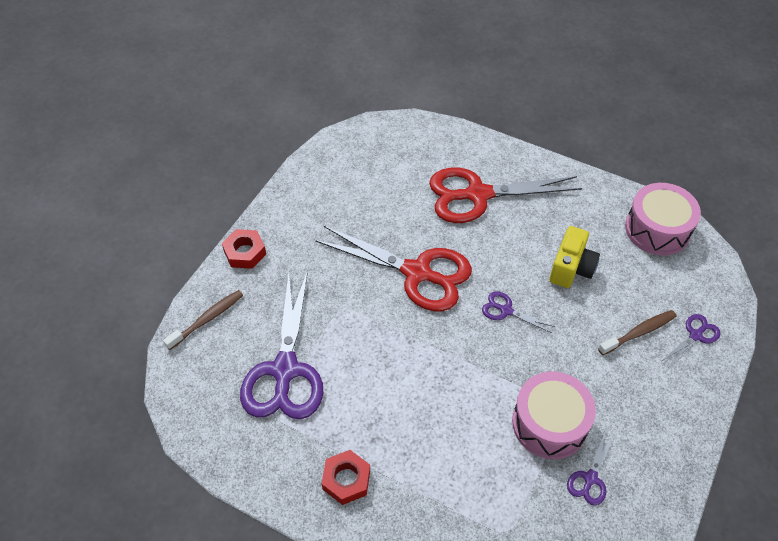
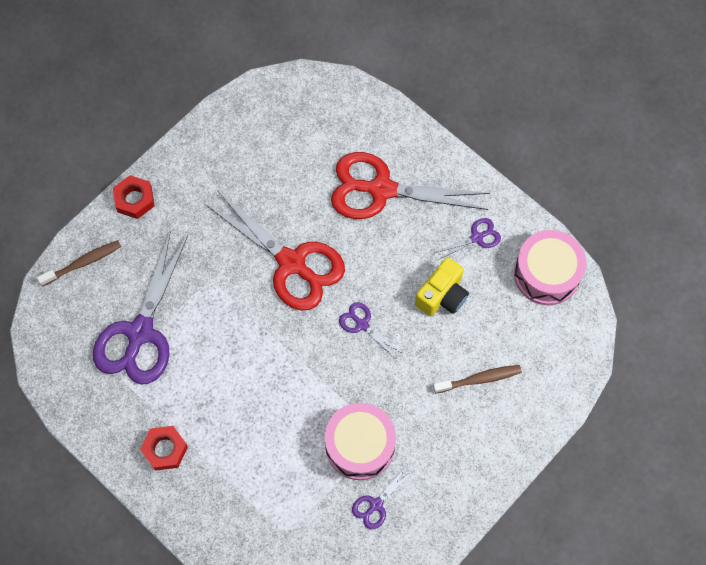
camera: 15 degrees right, 15 degrees up
purple scissors [662,314,720,366] -> purple scissors moved to [435,218,501,260]

